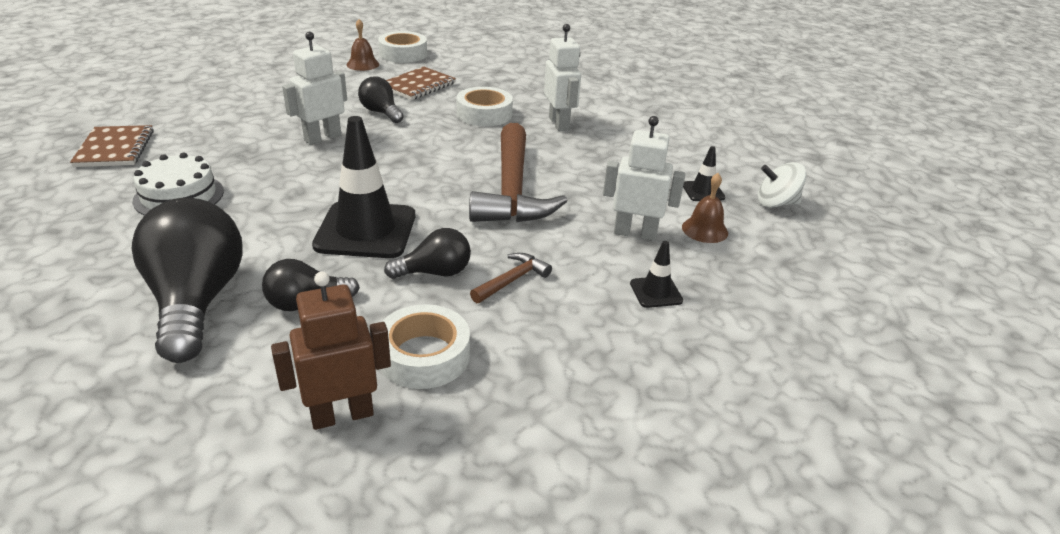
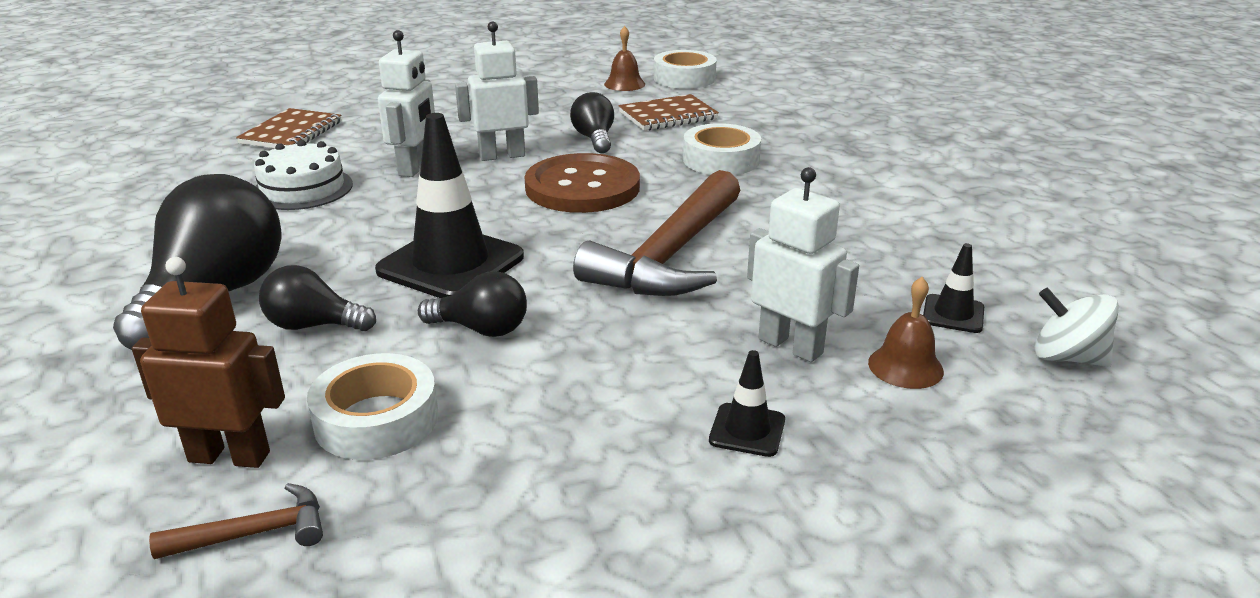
camera: 30 degrees right, 5 degrees down
brown hammer [470,253,552,303] -> brown hammer moved to [149,483,323,559]
white robot [544,24,581,131] -> white robot moved to [378,30,435,177]
none -> brown button [524,153,640,213]

